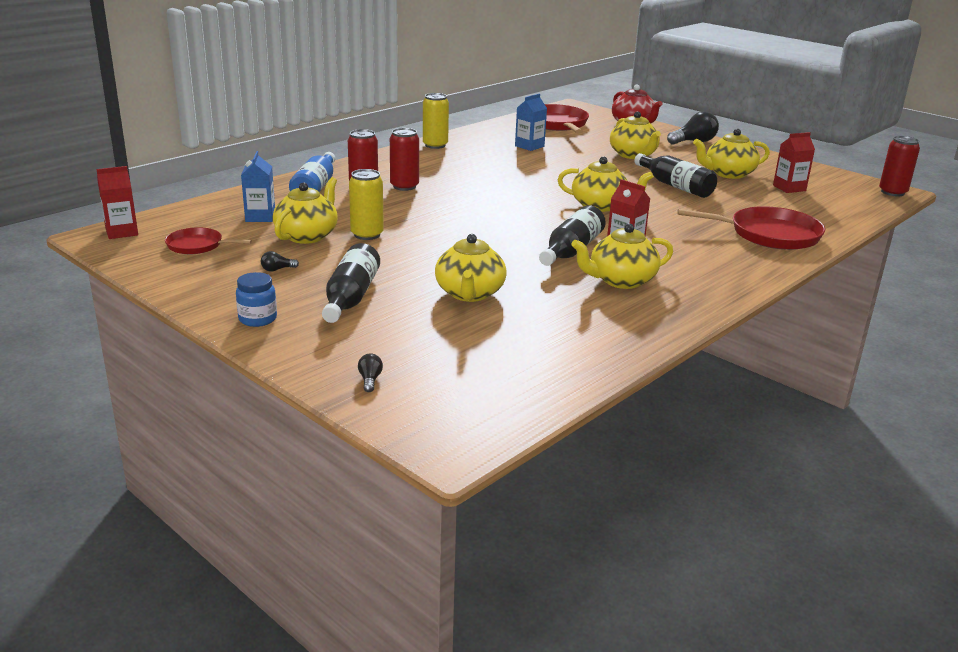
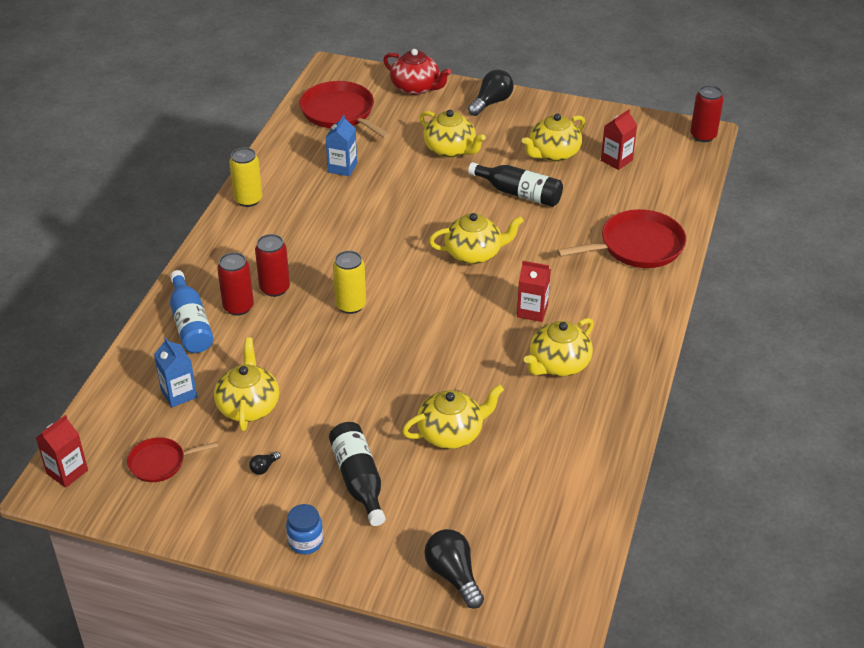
camera: 25 degrees left, 15 degrees up
yellow can [349,169,384,240] -> yellow can moved to [333,251,366,314]
black light bulb [358,353,383,392] -> black light bulb [425,529,484,609], size x2.16
yellow teapot [435,234,507,302] -> yellow teapot turned 90 degrees counterclockwise [402,384,504,449]
black bottle [539,205,606,266] -> none

